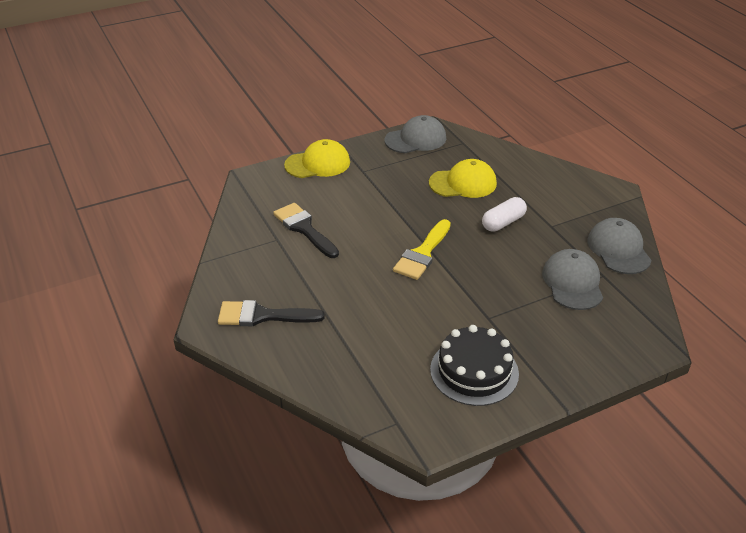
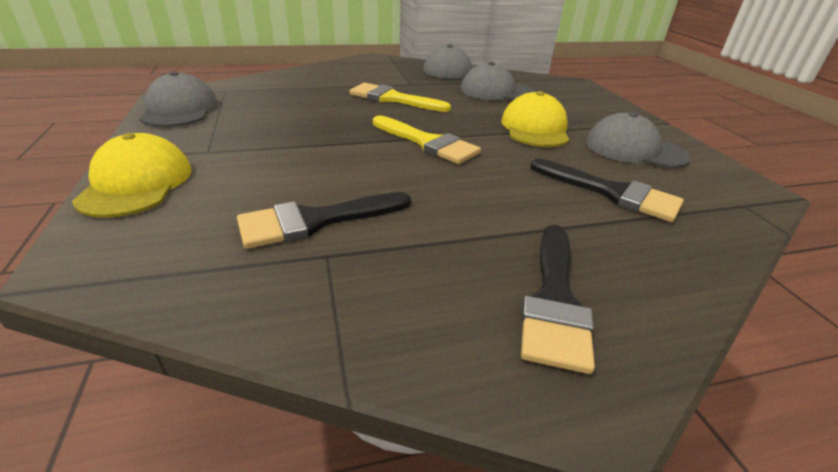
camera: 80 degrees left, 5 degrees down
yellow cap [429,159,497,198] -> yellow cap moved to [501,91,570,147]
black cake [430,325,519,406] -> grey cap [586,112,691,168]
white capsule [482,197,527,232] -> yellow brush [349,83,451,112]
none -> black brush [530,159,684,222]

